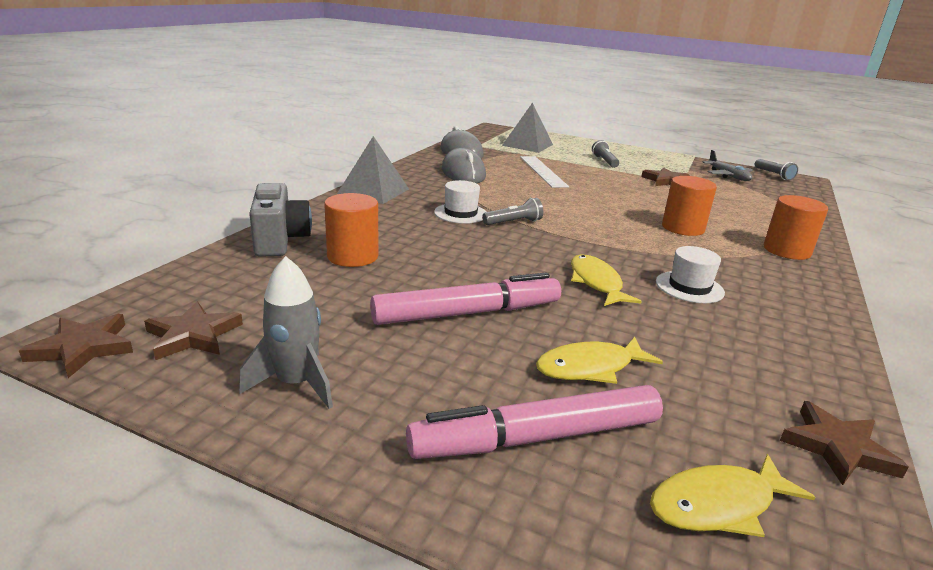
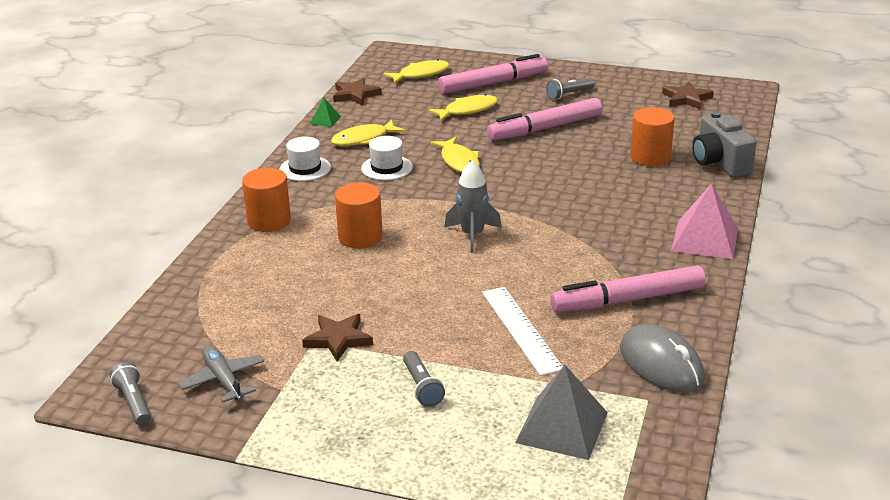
camera: 175 degrees right, 5 degrees up
brown star [19,314,133,378] -> none
grey rocket [239,256,333,409] -> grey rocket moved to [444,160,502,253]
grey pyramid [337,136,409,204] -> pink pyramid [671,184,738,259]
white hat [434,180,486,224] -> white hat moved to [279,137,331,181]
grey mouse [442,148,486,183] -> pink marker [550,265,706,312]
grey flashlight [482,198,543,225] -> grey flashlight moved to [546,78,595,100]
none -> green pyramid [310,97,341,127]
none -> yellow fish [331,119,405,146]

